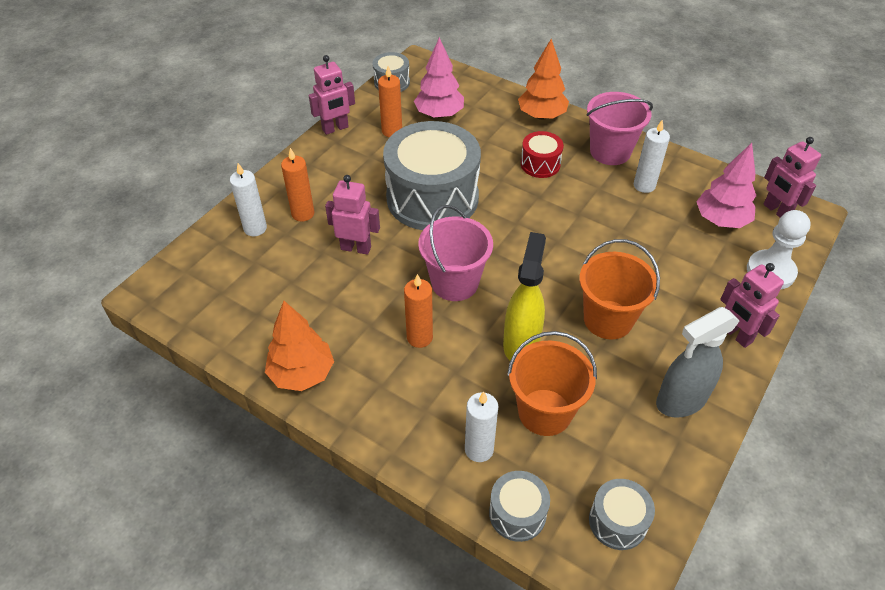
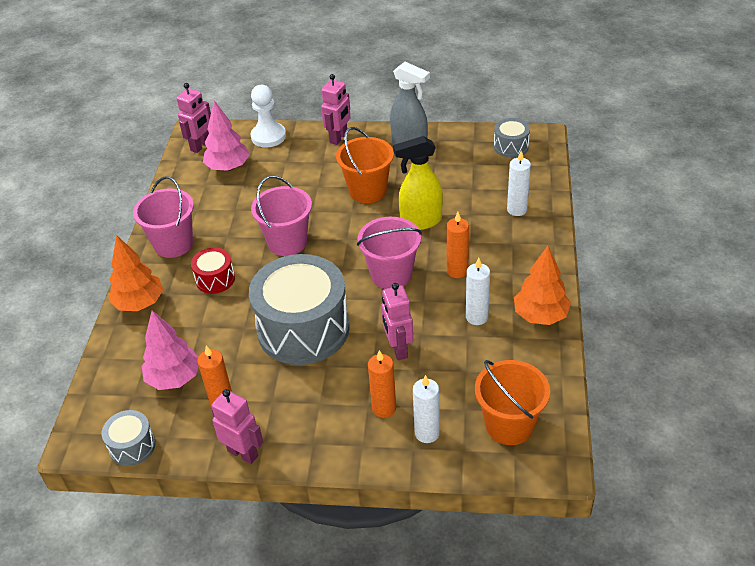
camera: 115 degrees left, 5 degrees down
grey drum [489,471,550,542] -> none
orange bucket [507,331,597,436] -> orange bucket moved to [475,360,550,445]
white candle [634,119,670,193] -> white candle moved to [466,258,490,325]
none -> pink bucket [251,176,312,256]

